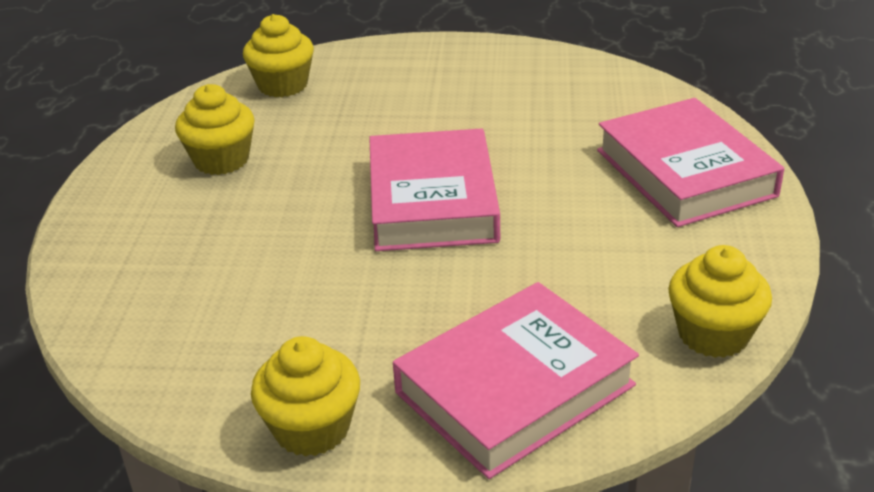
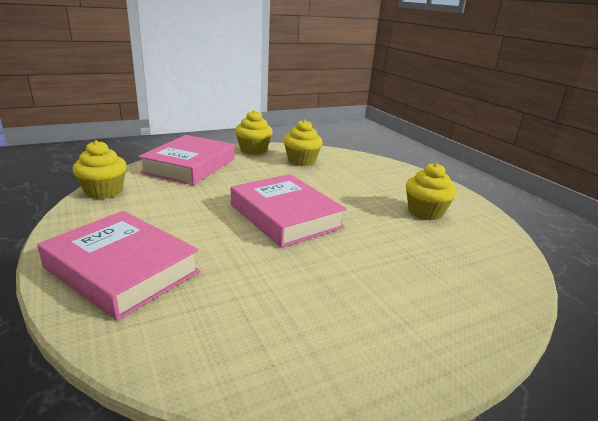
camera: 145 degrees right, 10 degrees down
yellow cupcake [243,14,314,97] -> yellow cupcake moved to [284,119,323,166]

